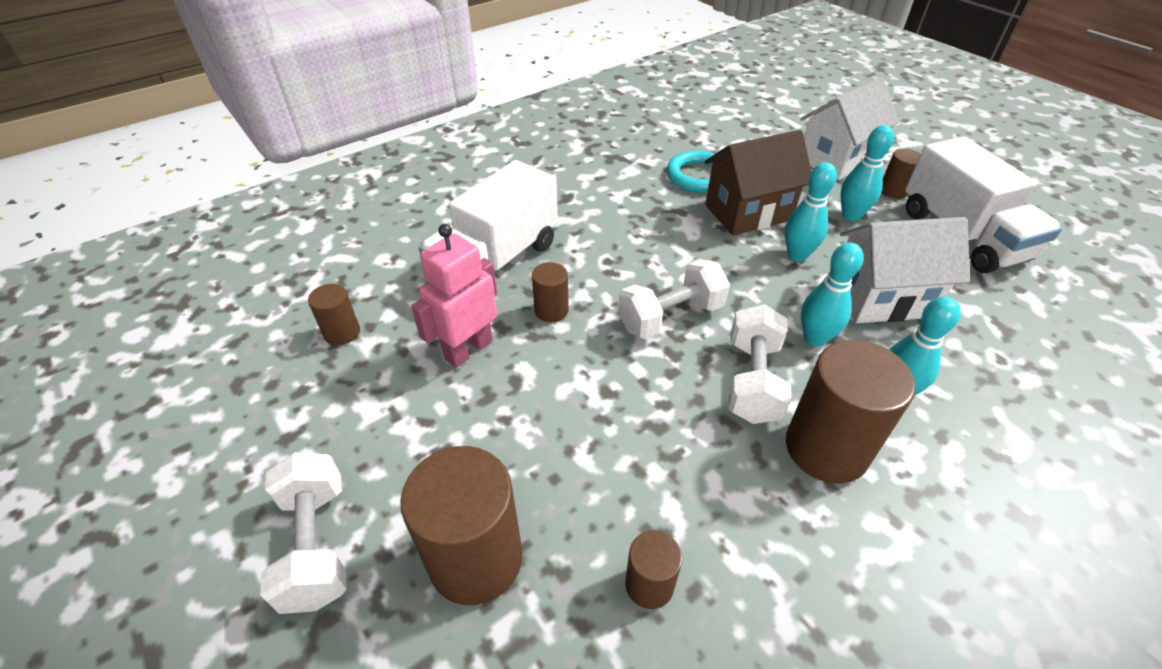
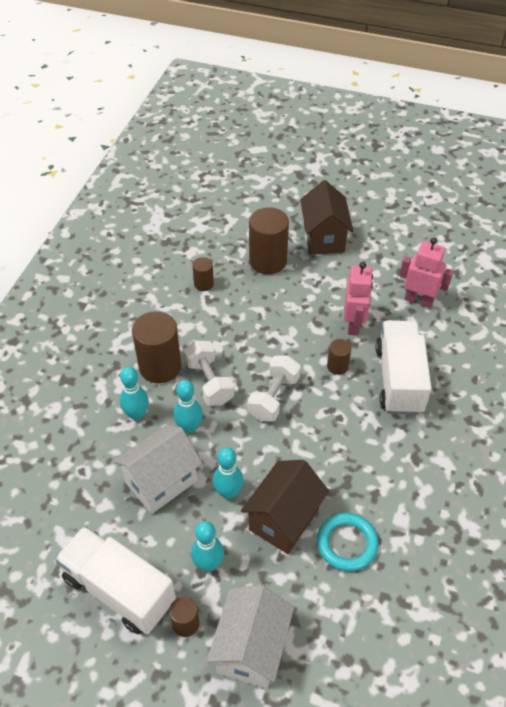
camera: 145 degrees right, 5 degrees up
white dumbbell [260,453,347,614] -> brown house [300,180,353,255]
brown cylinder [308,284,360,345] -> pink robot [399,238,453,308]

